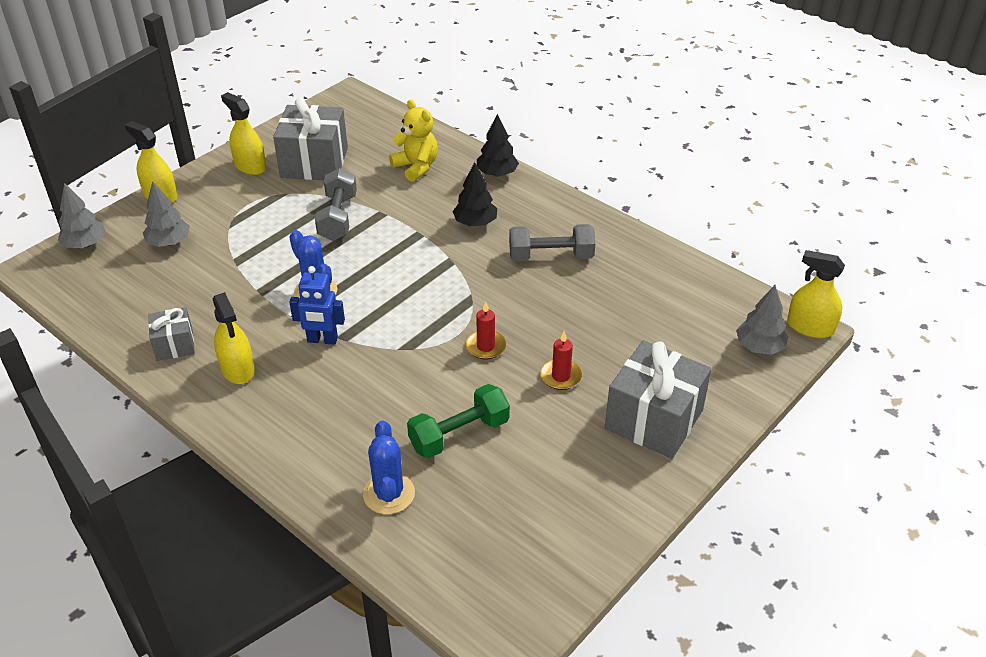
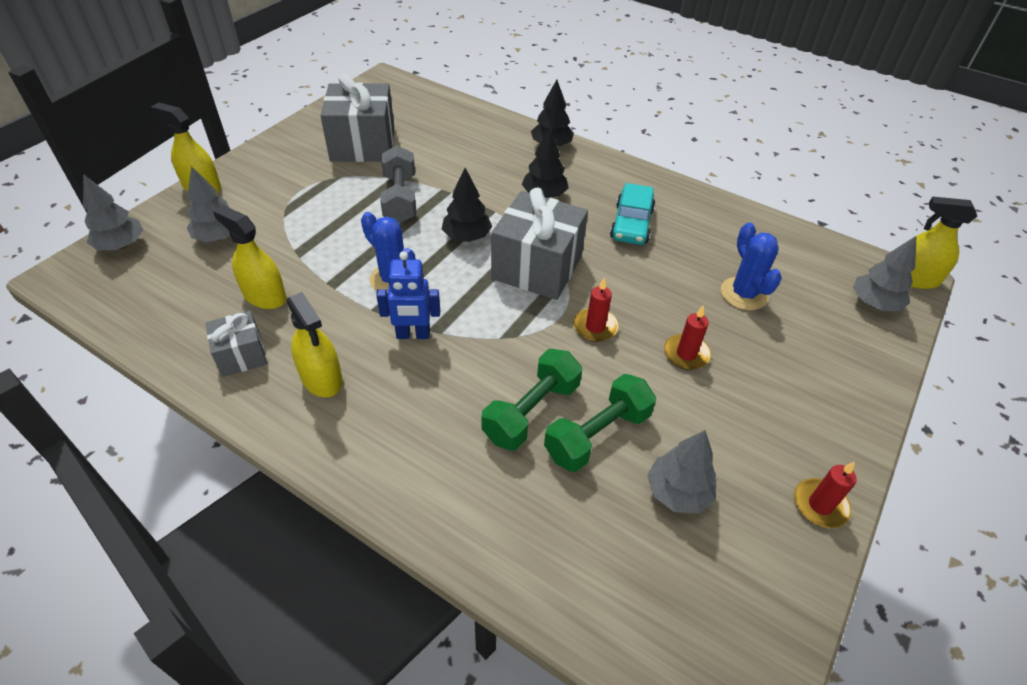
camera: 10 degrees left, 5 degrees up
yellow spray bottle [221,92,266,175] -> yellow spray bottle moved to [213,205,286,309]
blue cactus [363,421,415,514] -> blue cactus moved to [721,222,782,311]
yellow teddy bear [389,100,438,182] -> none
grey dumbbell [509,224,595,261] -> turquoise car [610,183,655,245]
grey gift [605,340,712,459] -> grey gift moved to [491,187,588,300]
none -> black tree [442,168,492,242]
none -> green dumbbell [482,349,582,451]
none -> grey tree [647,430,716,513]
none -> red candle [794,462,857,528]

